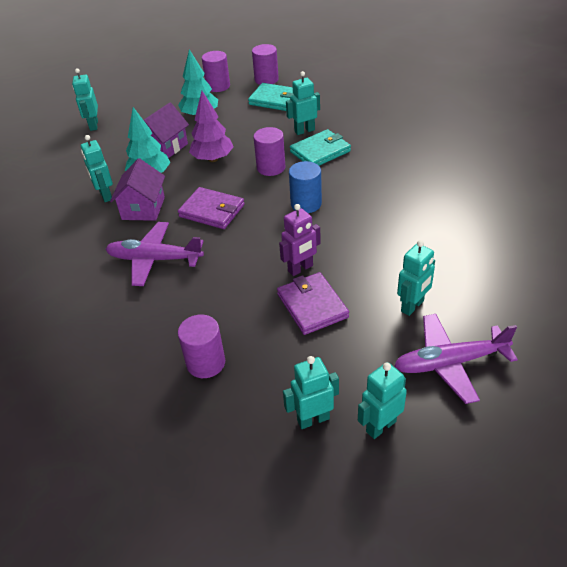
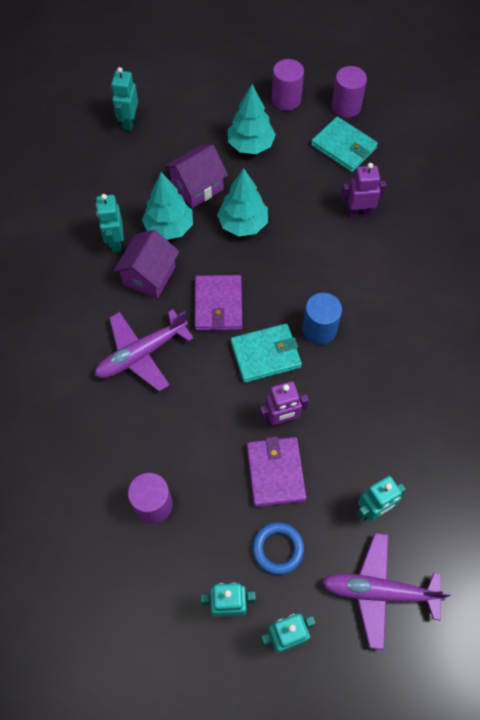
camera: 15 degrees right, 20 degrees up
purple plane [106,222,204,286] -> purple plane turned 60 degrees counterclockwise [95,309,194,392]
purple wallet [178,187,244,229] -> purple wallet turned 45 degrees clockwise [195,275,242,331]
purple tree [189,91,234,162] -> turquoise tree [217,168,268,237]
purple cylinder [253,127,285,176] -> none
turquoise robot [286,71,320,135] -> purple robot [341,163,387,217]
turquoise wallet [290,129,351,166] -> turquoise wallet moved to [231,323,302,383]
none -> blue ring [252,522,304,575]

